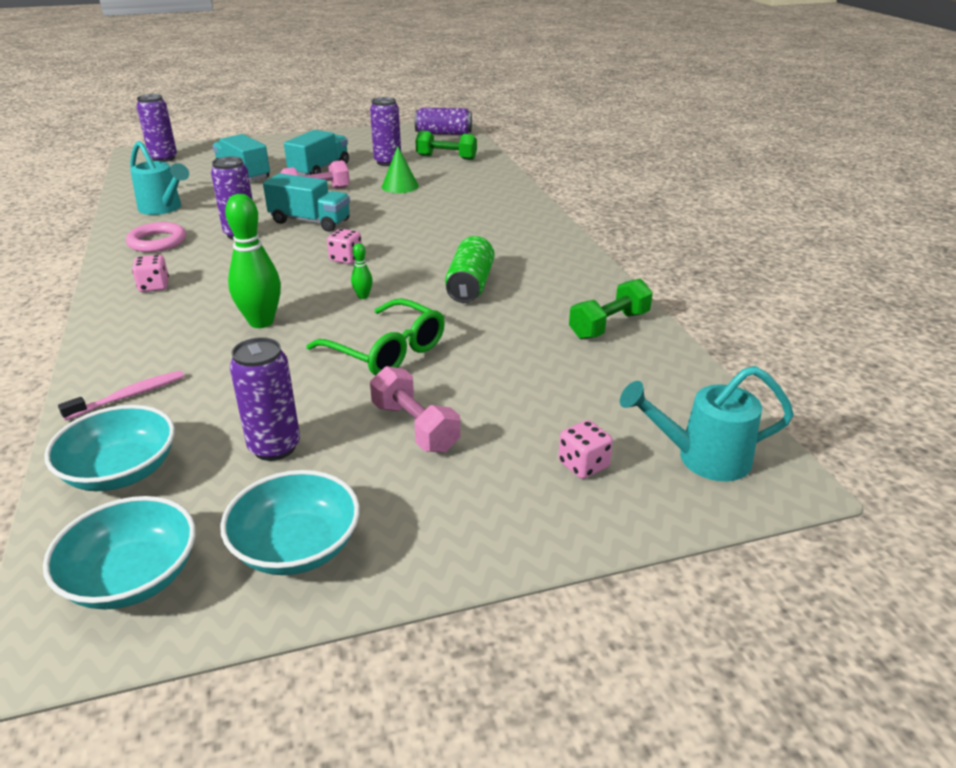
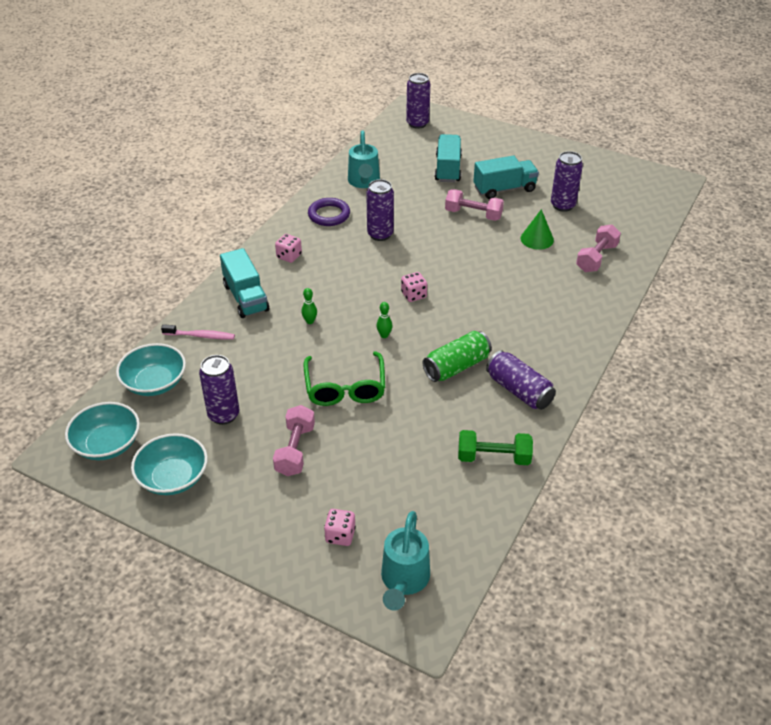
camera: 45 degrees right, 10 degrees up
pink ring [126,222,186,252] -> purple ring [308,198,350,226]
green bowling pin [225,194,281,328] -> green bowling pin [301,288,317,324], size x0.46
turquoise truck [263,173,350,232] -> turquoise truck moved to [220,248,269,318]
purple can [415,108,472,135] -> purple can moved to [486,350,556,410]
green dumbbell [415,130,477,160] -> none
turquoise watering can [620,366,794,481] -> turquoise watering can turned 120 degrees counterclockwise [381,511,430,611]
none -> pink dumbbell [576,224,621,272]

